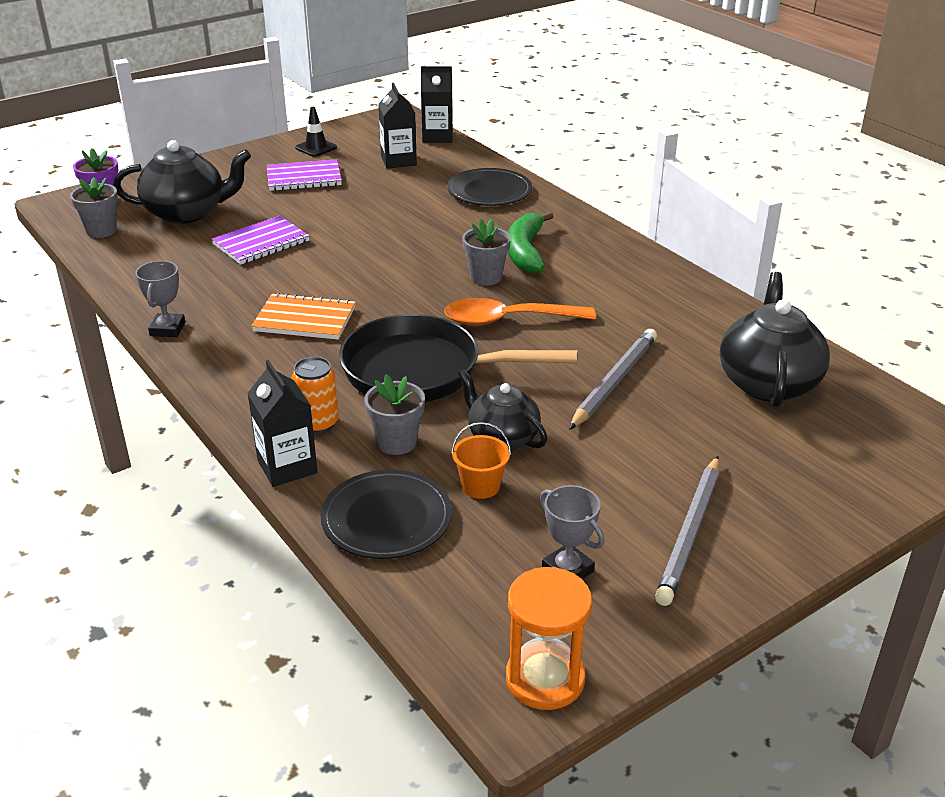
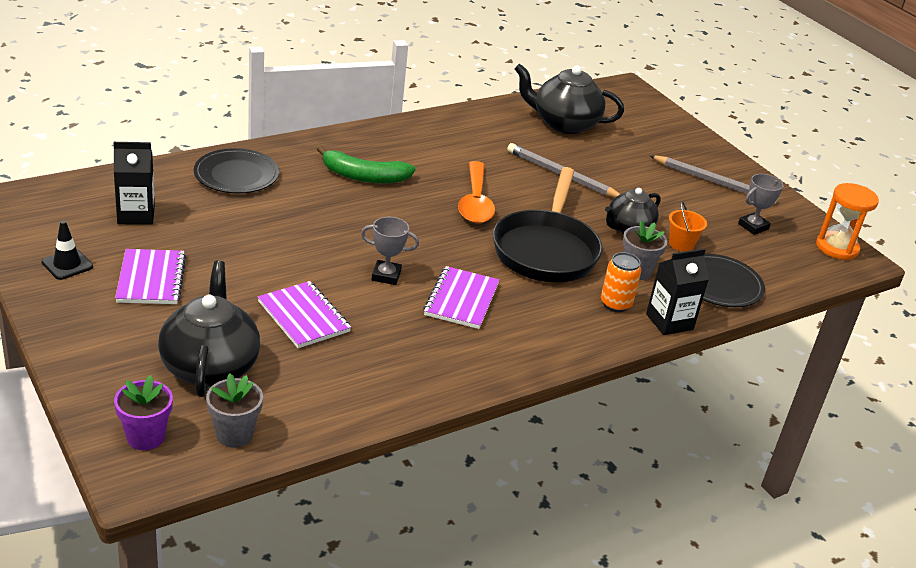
camera: 90 degrees left, 0 degrees up
grey trophy [135,261,185,337] -> grey trophy moved to [361,217,419,285]
orange notebook [251,293,355,340] -> purple notebook [423,266,500,329]
black carton [421,66,453,143] -> none
grey flower pot [462,219,511,286] -> none

